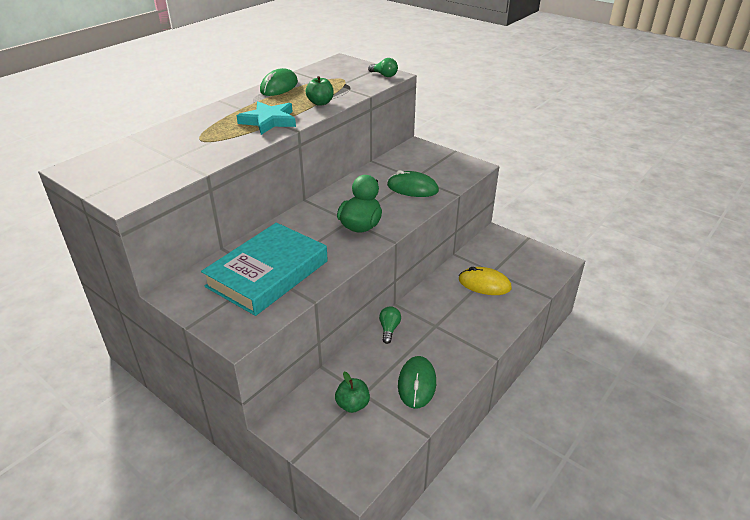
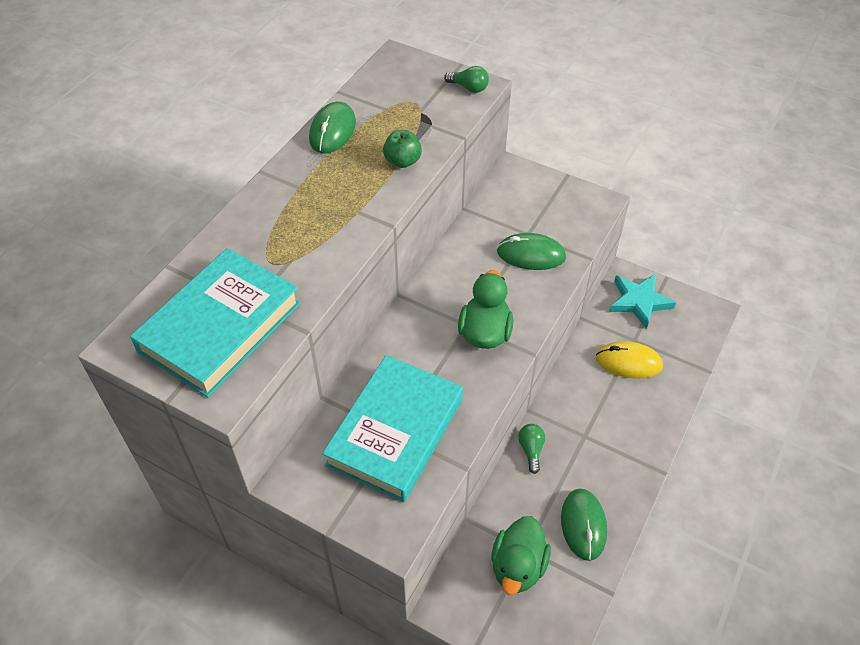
camera: 10 degrees left, 15 degrees up
turquoise star [237,101,296,135] -> turquoise star moved to [609,274,676,329]
green apple [335,372,370,413] -> green duck [491,516,551,595]
none -> turquoise book [130,248,301,398]

